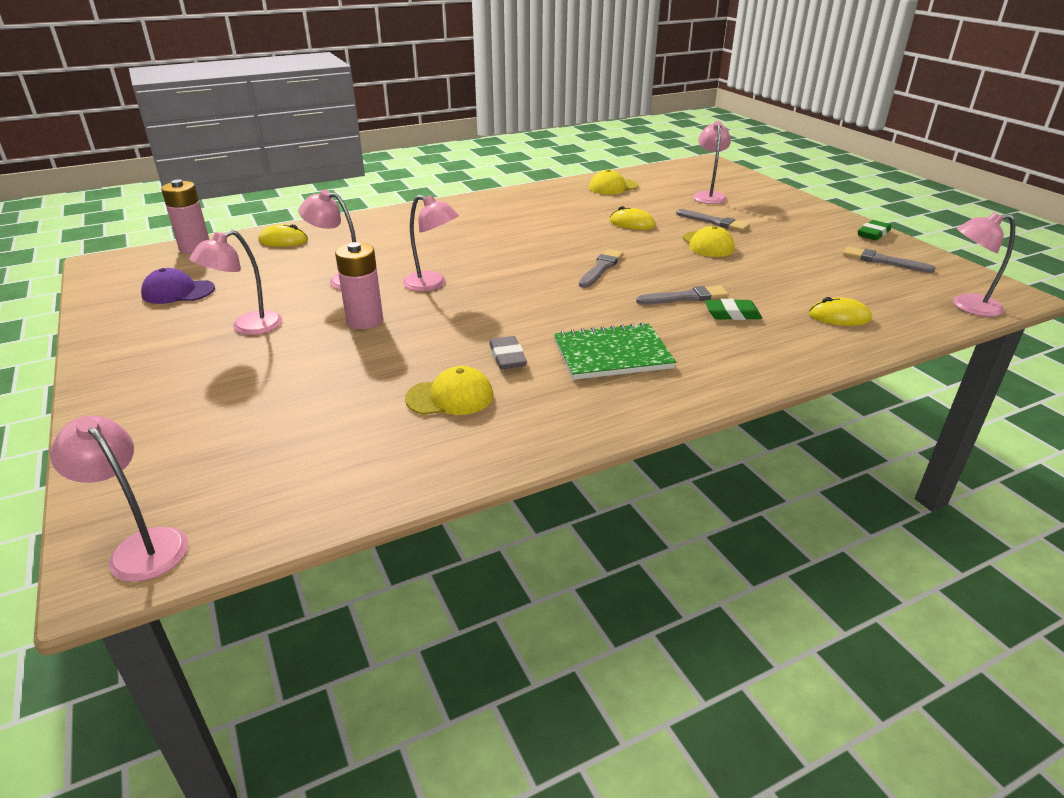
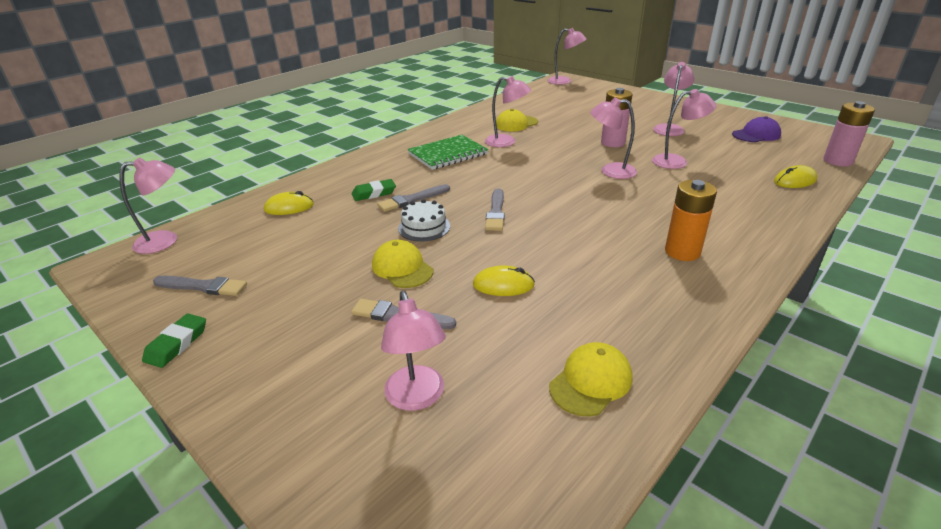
camera: 160 degrees right, 0 degrees up
grey eraser [489,336,527,369] -> pink lamp [485,76,531,147]
none -> white cake [398,199,450,242]
none -> orange battery [665,180,717,261]

